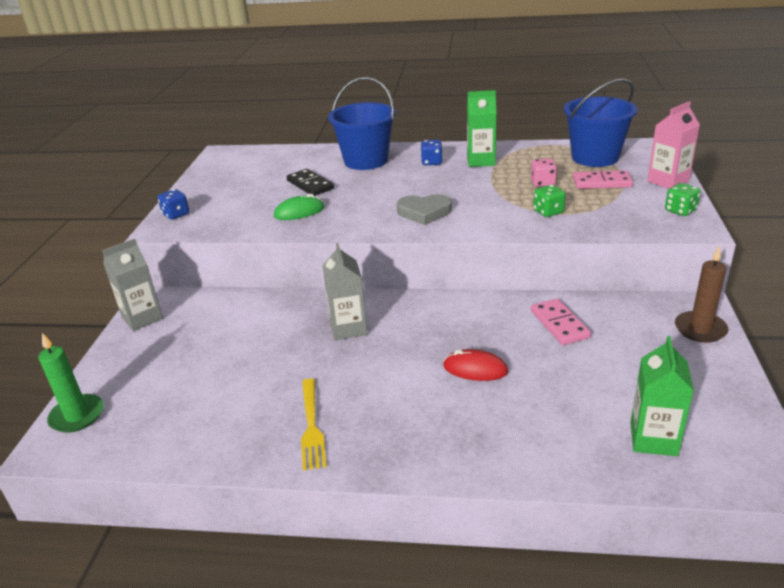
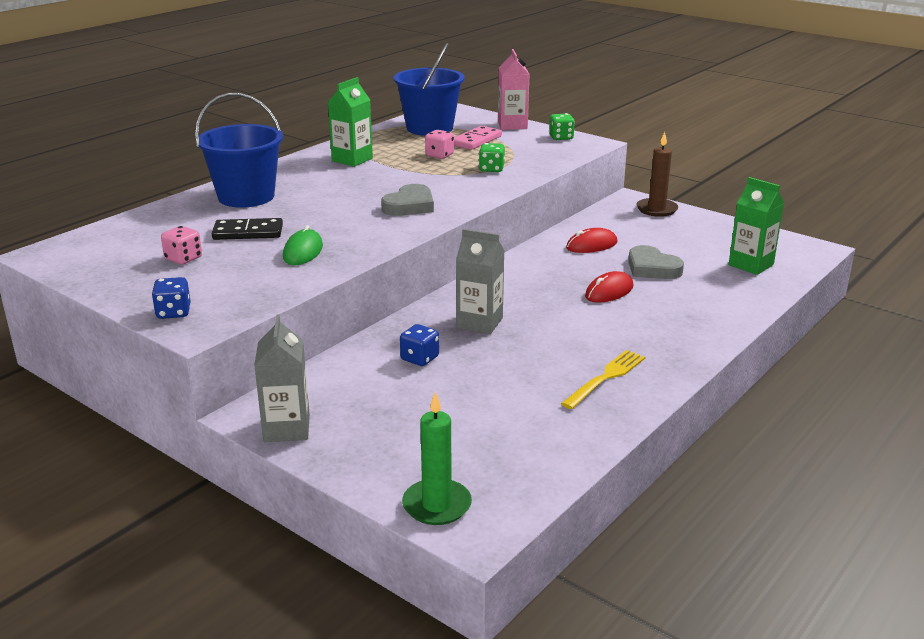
camera: 60 degrees left, 5 degrees down
yellow fork [301,379,326,471] -> yellow fork turned 75 degrees counterclockwise [561,350,645,409]
blue dice [421,140,443,165] -> blue dice moved to [400,324,439,366]
pink domino [531,299,591,345] -> red mouse [566,228,617,253]
none -> pink dice [161,226,202,264]
none -> grey heart [628,245,684,279]

